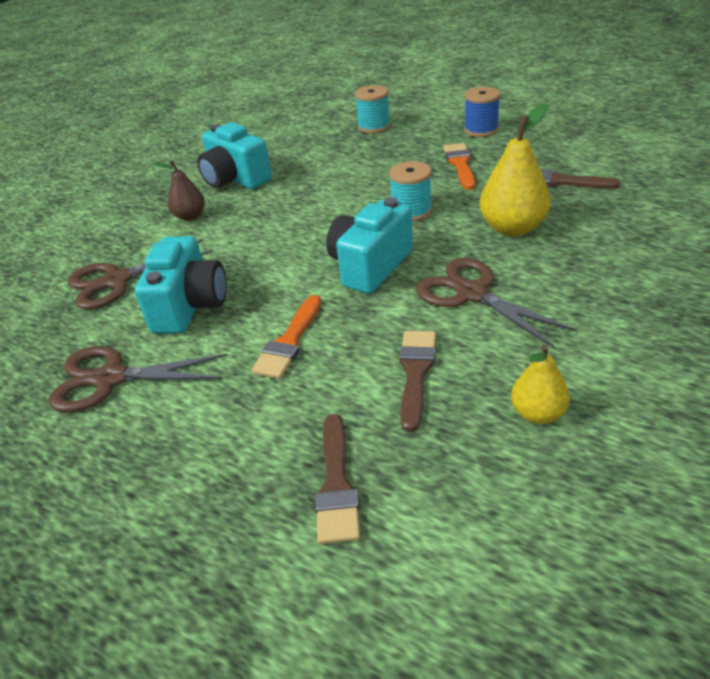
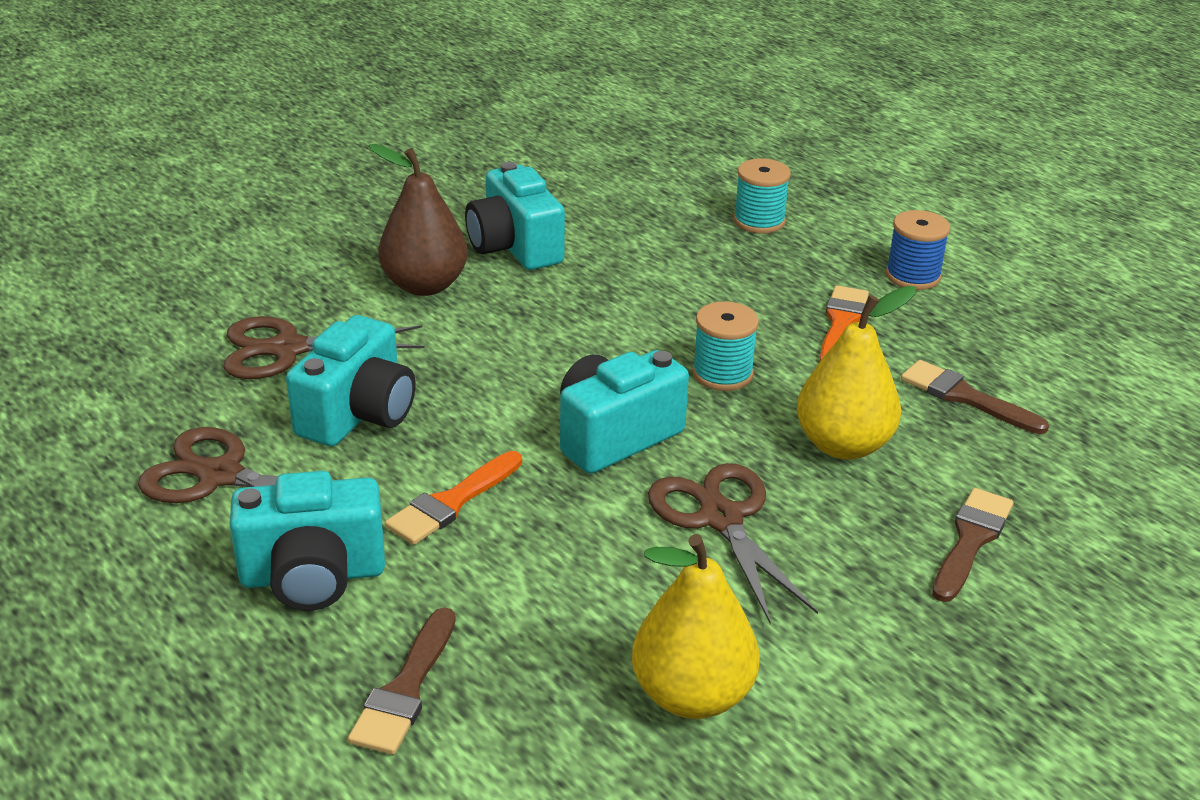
camera: 15 degrees right, 5 degrees down
brown pear [154,160,205,221] -> brown pear [369,144,468,296], size x1.69
brown brush [399,331,436,432] -> brown brush moved to [932,488,1013,602]
yellow pear [511,344,570,424] -> yellow pear [632,534,760,719], size x1.69
none -> turquoise camera [230,471,385,611]

